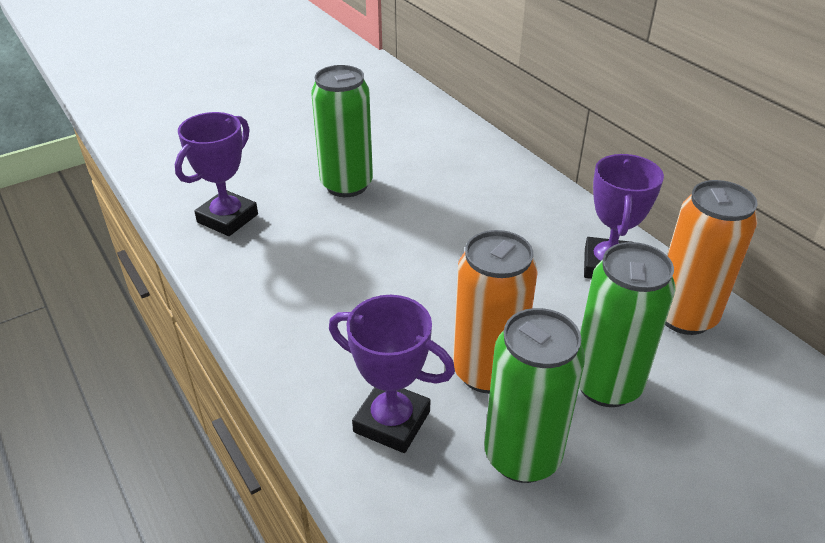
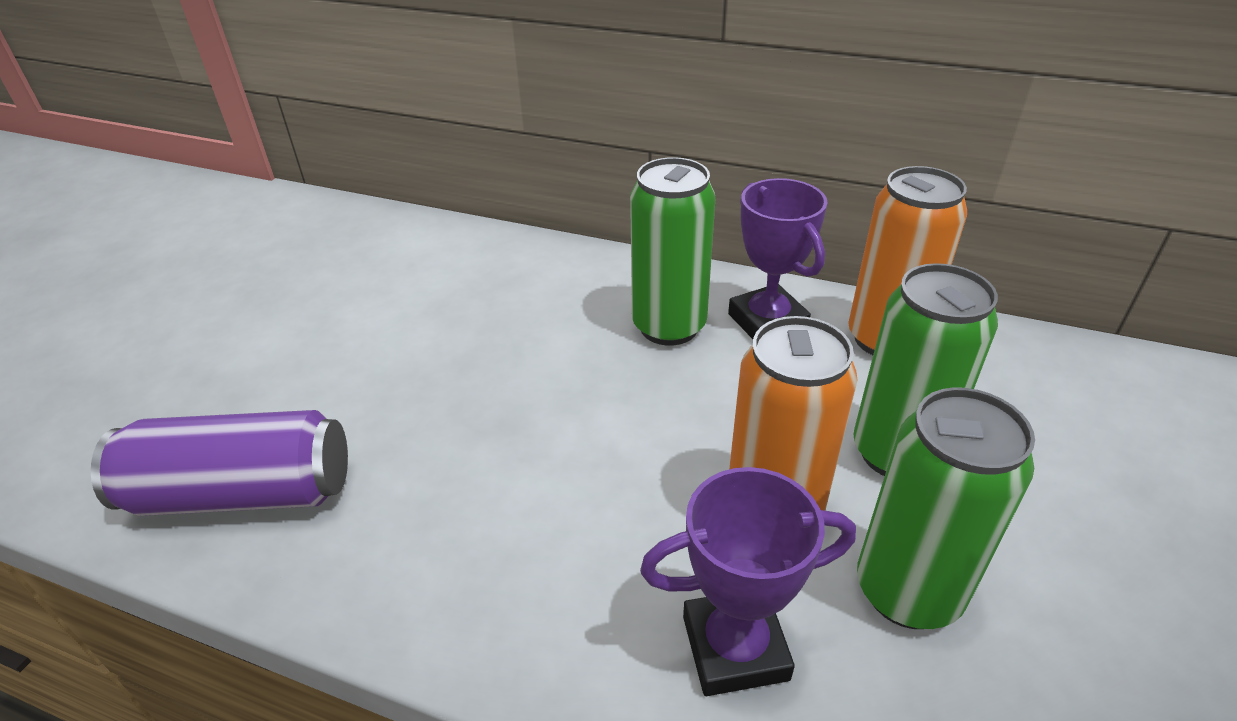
camera: 35 degrees left, 0 degrees up
purple trophy [175,112,258,236] -> purple can [91,410,348,516]
green can [311,65,373,197] -> green can moved to [630,157,716,346]

